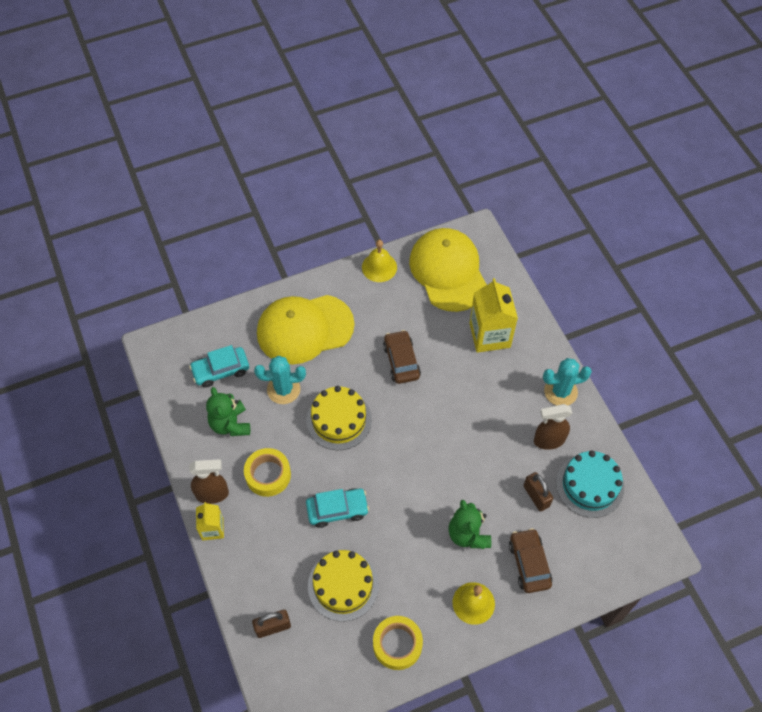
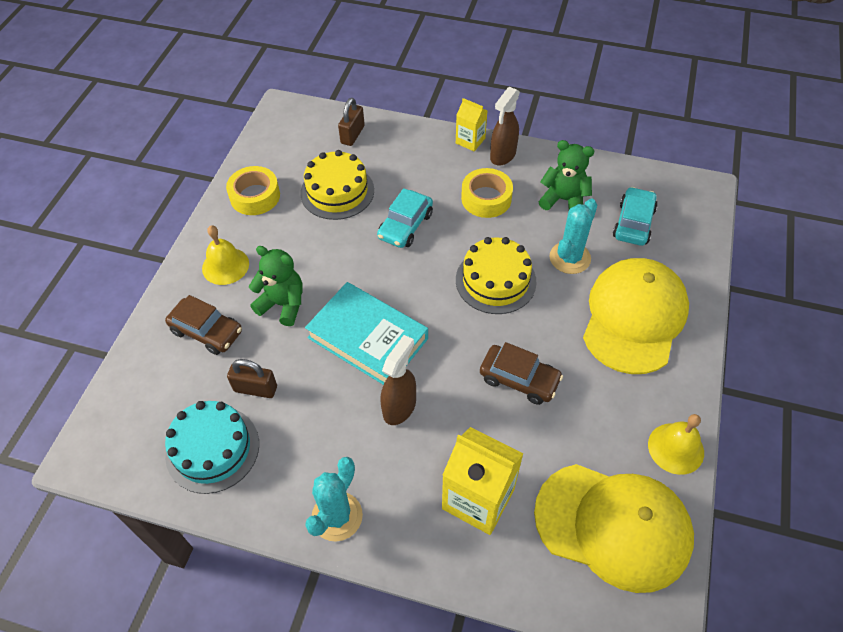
camera: 130 degrees right, 5 degrees down
brown spray bottle [534,404,573,450] -> brown spray bottle moved to [381,335,416,425]
none -> turquoise book [305,282,428,385]

